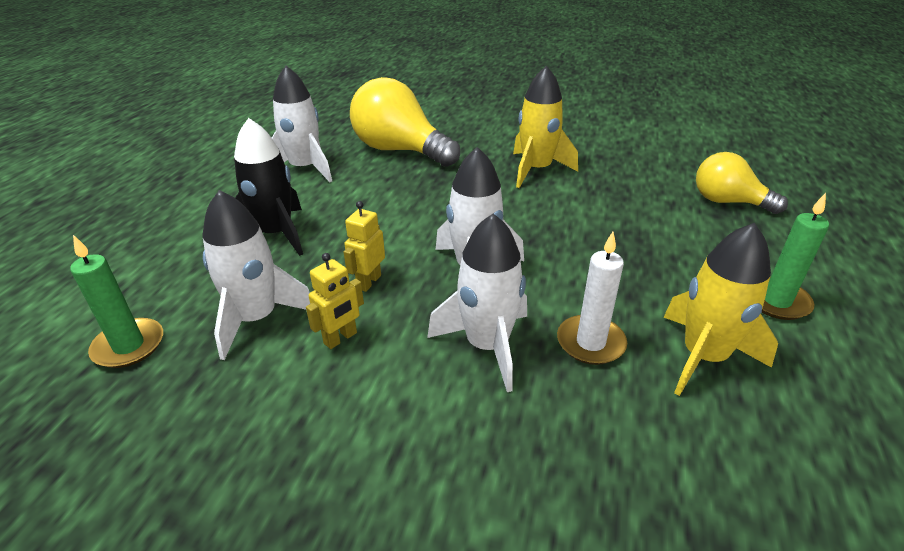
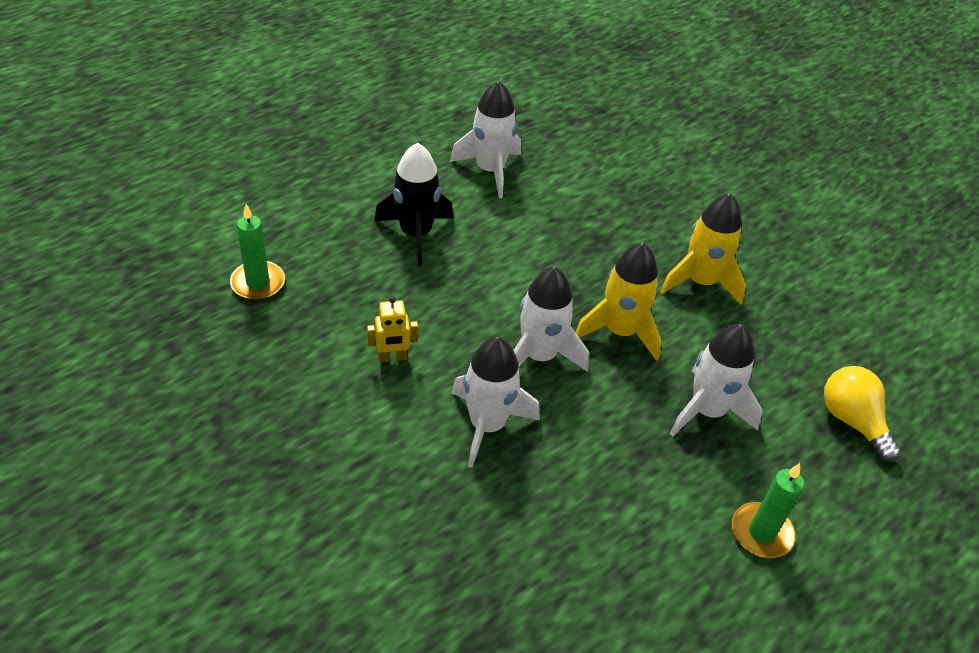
camera: 30 degrees right, 10 degrees up
white rocket [203,190,310,360] -> white rocket moved to [670,324,763,437]
yellow robot [344,201,385,292] -> none
yellow light bulb [350,77,460,167] -> none
white candle [557,232,627,365] -> none
yellow rocket [663,223,778,396] -> yellow rocket moved to [576,242,662,361]

